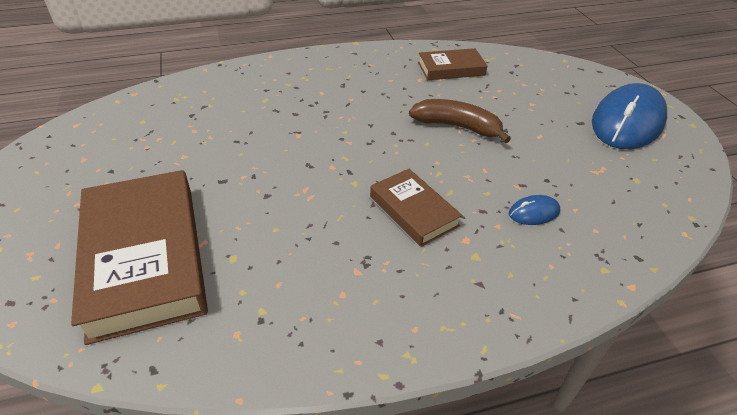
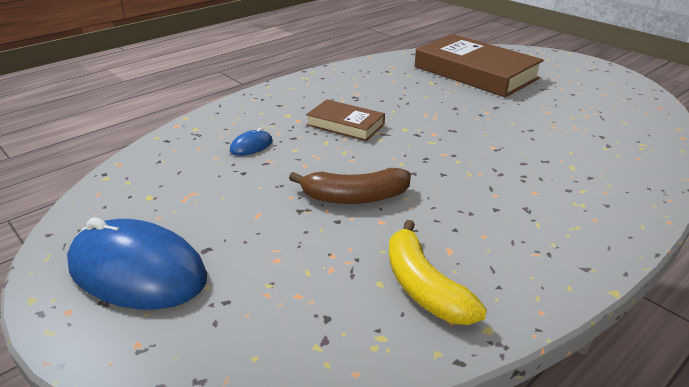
camera: 155 degrees right, 10 degrees down
brown book [418,48,488,80] -> yellow banana [389,220,487,325]
blue mouse [592,83,667,149] -> blue mouse turned 75 degrees counterclockwise [67,217,207,309]

